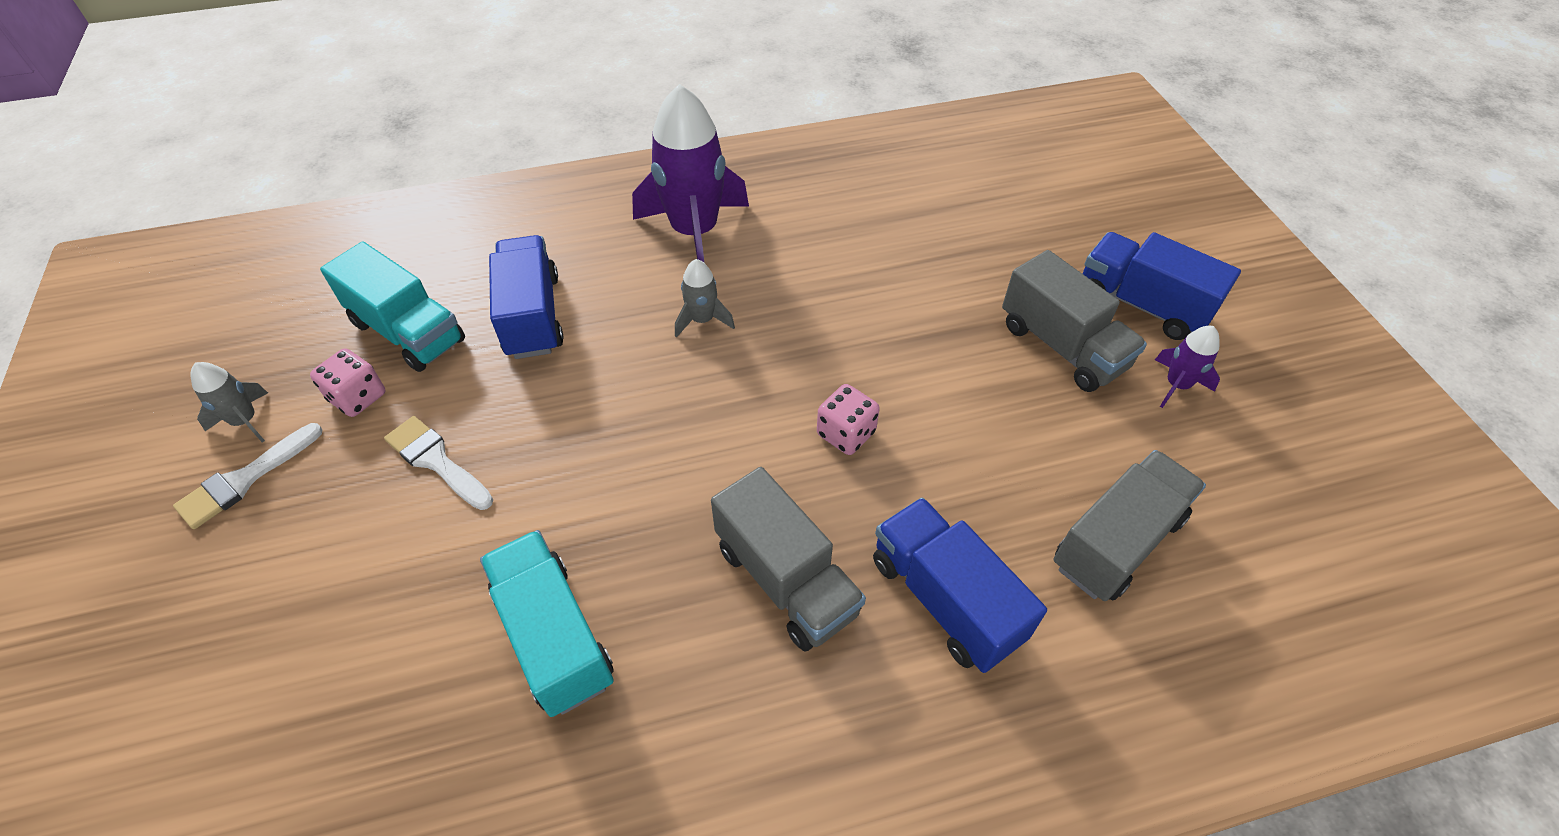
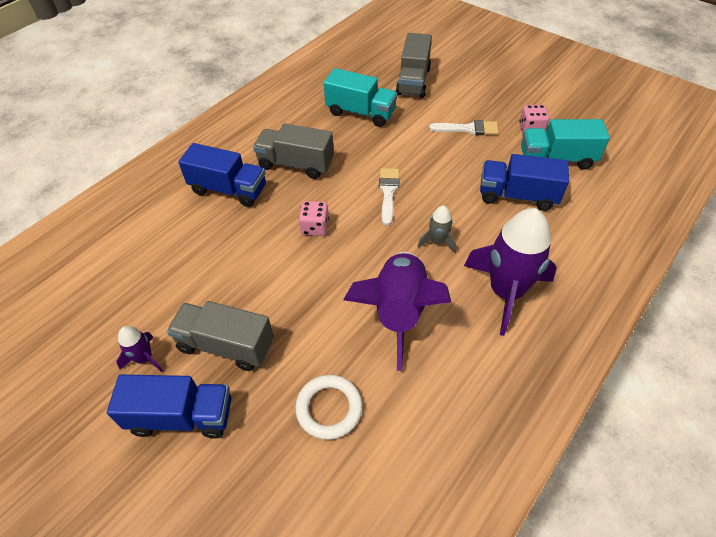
camera: 145 degrees right, 0 degrees up
white brush [173,423,323,529] -> white brush moved to [379,168,400,225]
grey rocket [190,362,268,443] -> none
blue truck [489,235,564,359] -> blue truck turned 150 degrees clockwise [480,154,569,211]
grey truck [1054,450,1206,601] -> grey truck moved to [396,33,432,98]
none -> white ring [295,375,363,440]
none -> purple rocket [343,252,451,371]

